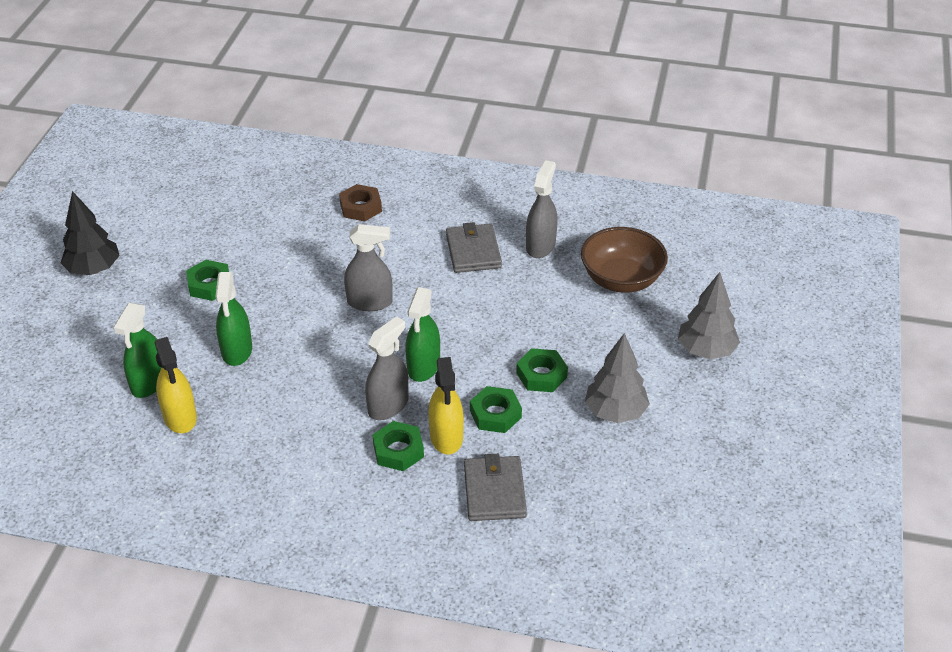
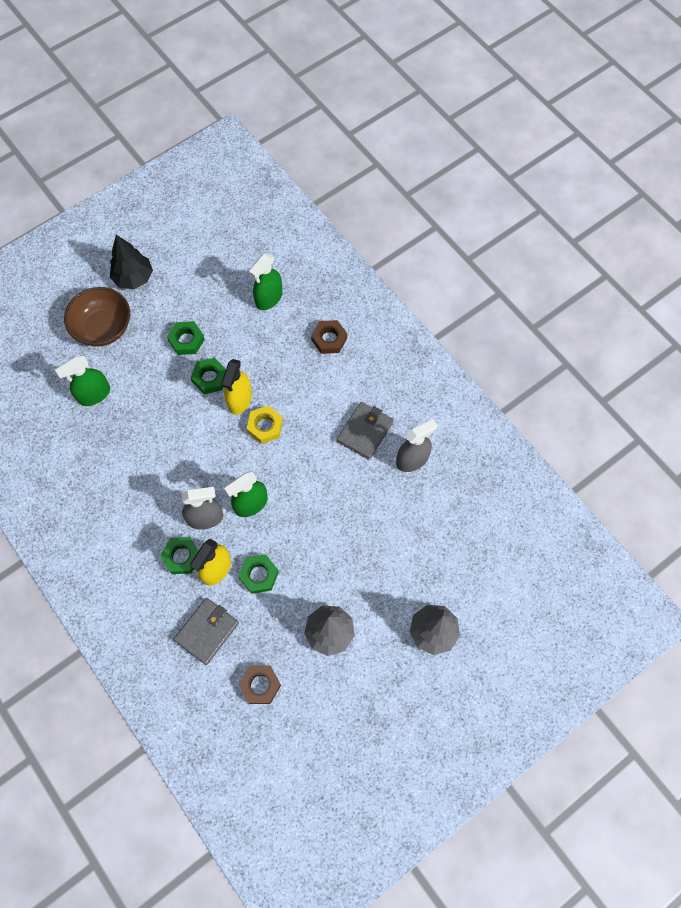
camera: 40 degrees right, 25 degrees up
yellow spray bottle [155,337,197,433] -> yellow spray bottle moved to [221,359,252,415]
green spray bottle [215,272,252,366] -> green spray bottle moved to [249,253,282,310]
grey spray bottle [344,224,393,311] -> yellow nut [247,406,283,444]
green nut [516,348,568,392] -> green nut moved to [191,358,226,394]
brown bowl [581,227,668,293] -> brown bowl moved to [64,287,130,347]
none -> brown nut [239,665,281,704]

